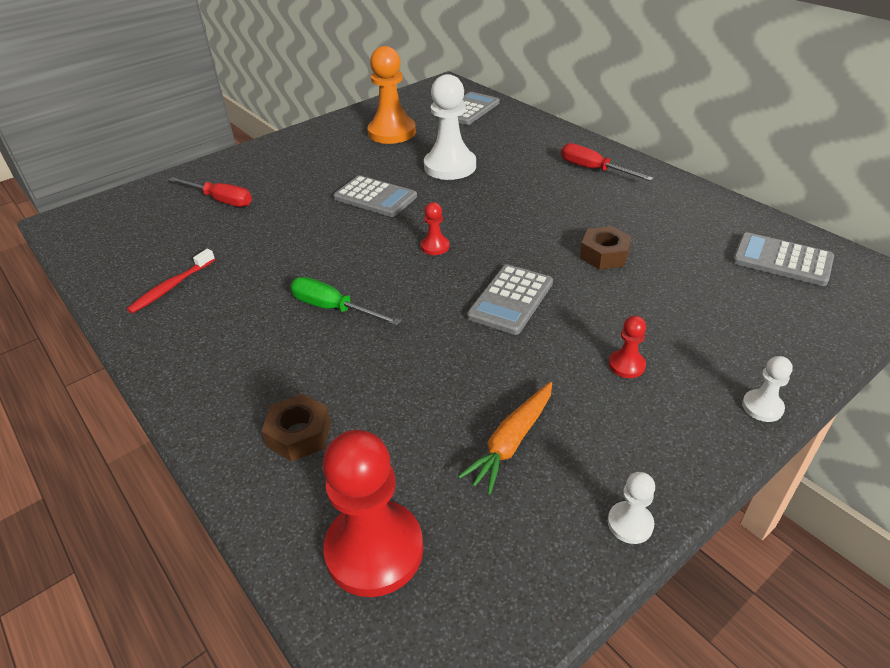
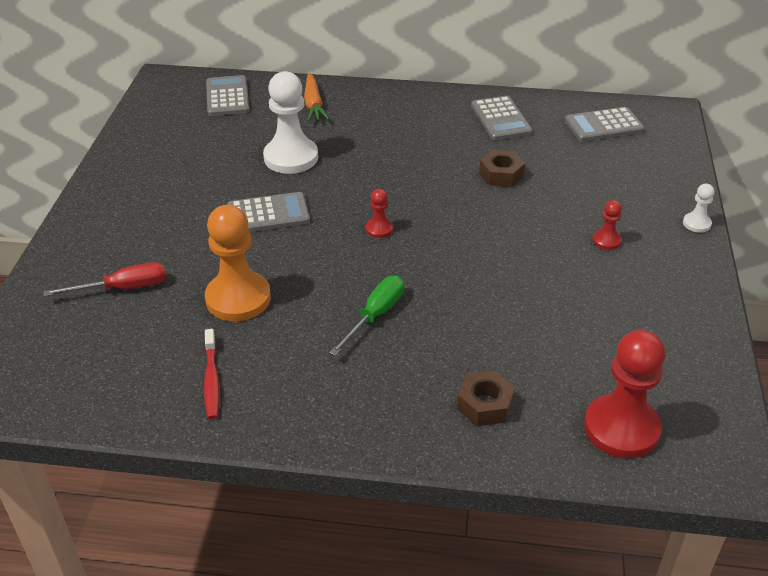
camera: 45 degrees left, 0 degrees up
green screwdriver [290,277,402,326] -> green screwdriver turned 135 degrees clockwise [329,276,404,356]
orange pawn [367,46,416,144] -> orange pawn moved to [205,205,271,321]
orange carrot [458,382,552,495] -> orange carrot moved to [304,73,329,121]
grey calculator [467,264,553,335] -> grey calculator moved to [471,96,532,140]
red screwdriver [561,143,654,181] -> none
white pawn [608,472,655,544] -> none

